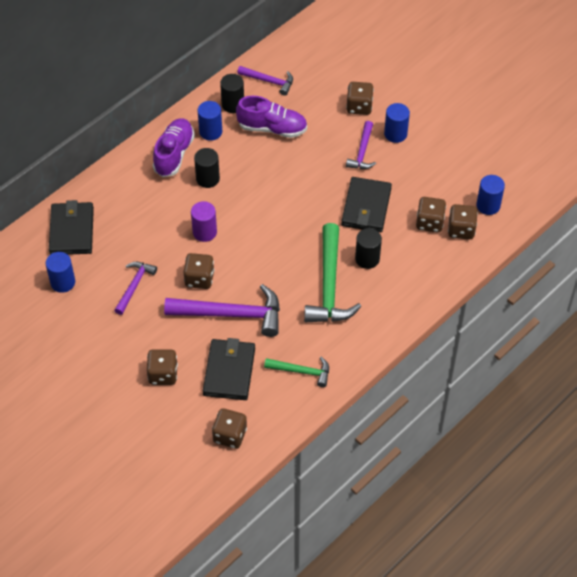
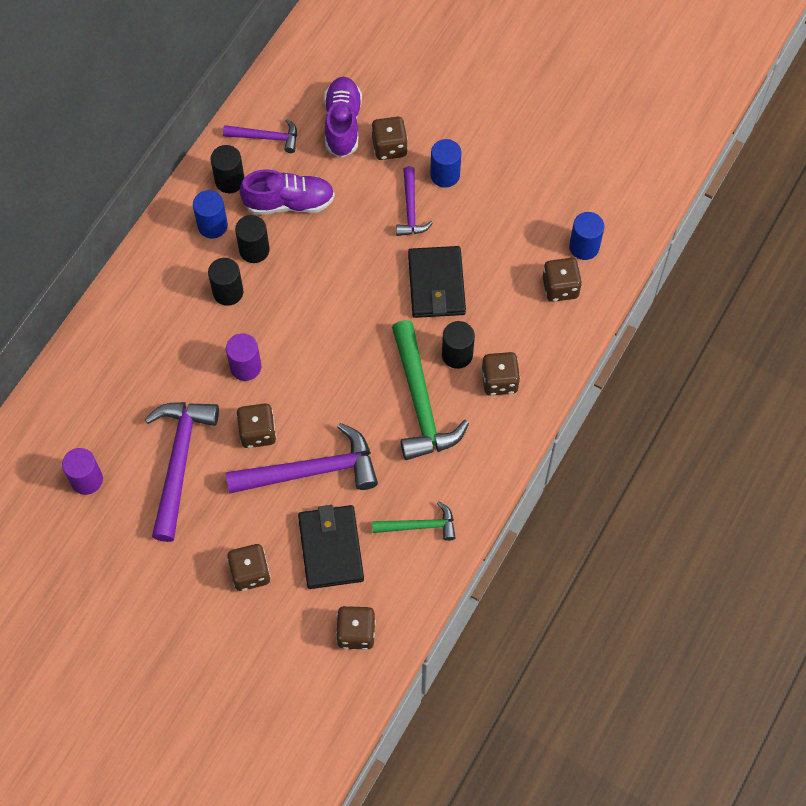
camera: 15 degrees left, 10 degrees up
blue cylinder [46,252,75,293] -> purple cylinder [62,448,103,495]
black wallet [49,200,94,255] -> none
purple hammer [114,262,157,315] -> purple hammer [145,402,219,542], size x1.81
purple shoe [153,118,195,177] -> purple shoe moved to [324,77,362,158]
brown dice [416,197,446,232] -> brown dice moved to [481,352,520,396]
none -> black cylinder [235,215,270,263]

